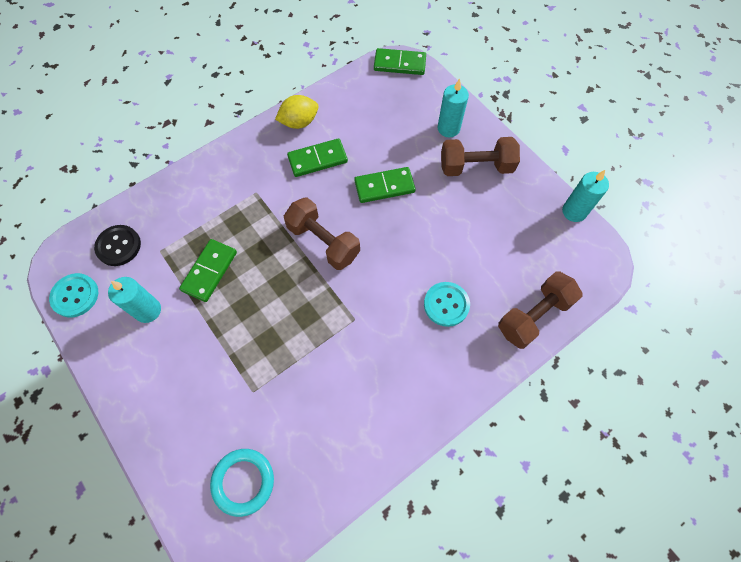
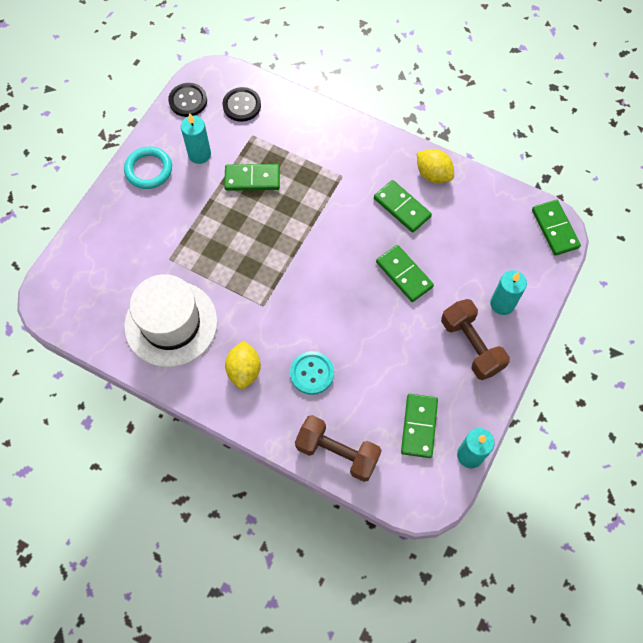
camera: 65 degrees right, 0 degrees up
turquoise button [49,273,98,317] -> black button [168,83,207,117]
turquoise ring [210,449,274,517] -> turquoise ring moved to [124,147,172,189]
brown dumbbell [284,197,360,270] -> none
none -> white hat [124,274,218,367]
none -> yellow lemon [225,341,261,389]
none -> green domino [401,394,438,458]

